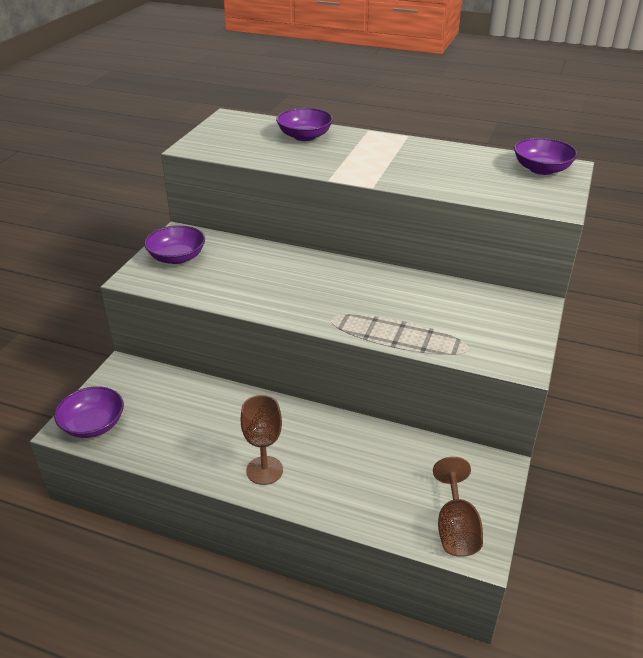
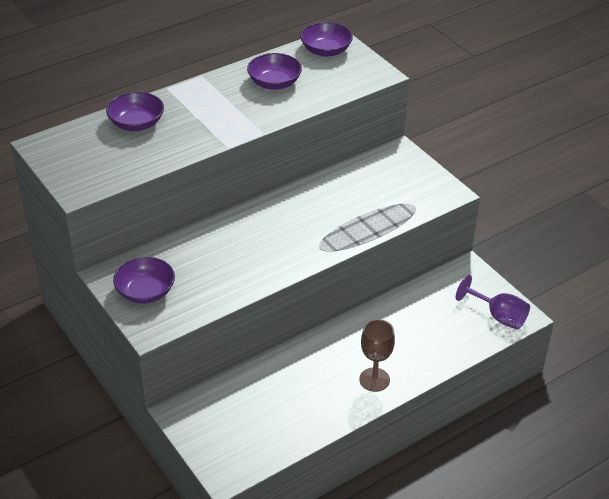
camera: 55 degrees left, 5 degrees up
purple bowl [54,386,124,438] -> purple bowl moved to [247,53,302,90]
brown goblet [433,457,483,557] -> purple goblet [456,275,530,330]

